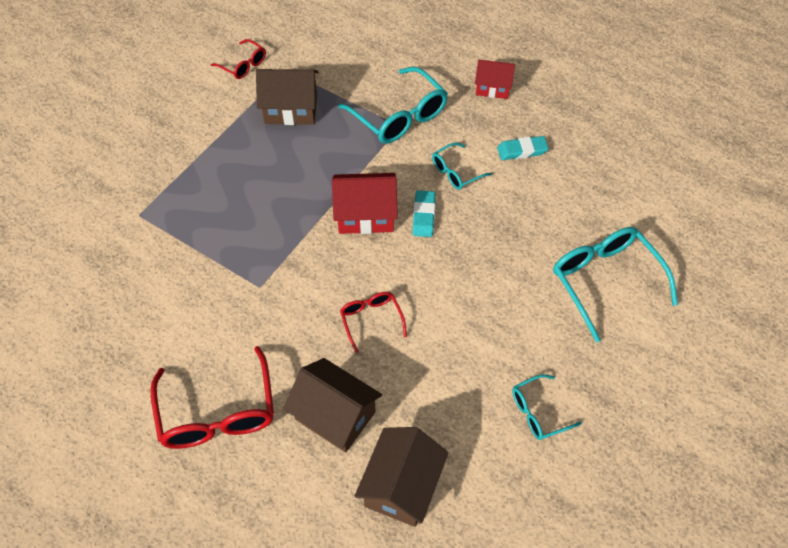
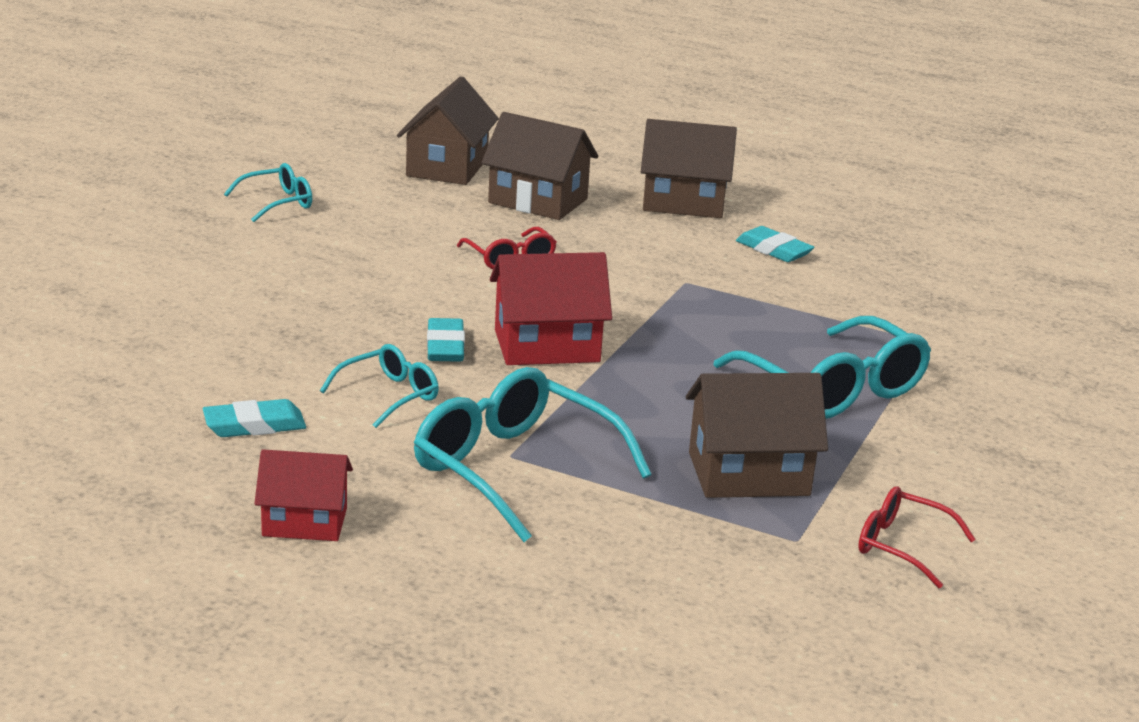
camera: 170 degrees right, 30 degrees down
red glasses [150,346,274,449] -> brown house [641,119,737,218]
turquoise glasses [553,227,678,342] -> turquoise glasses moved to [713,316,931,419]
none -> turquoise eraser [736,226,815,262]

